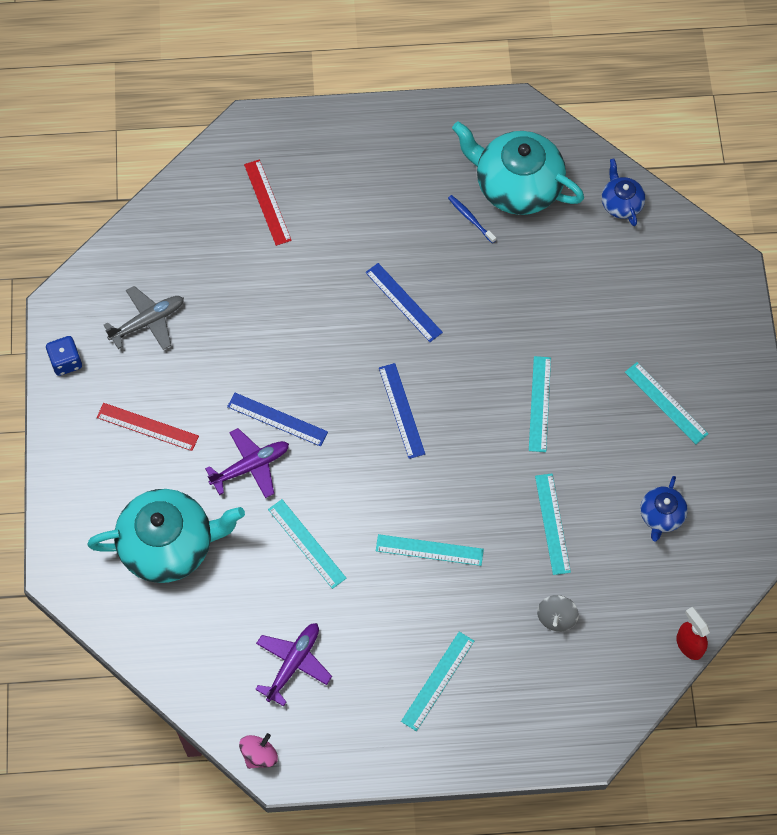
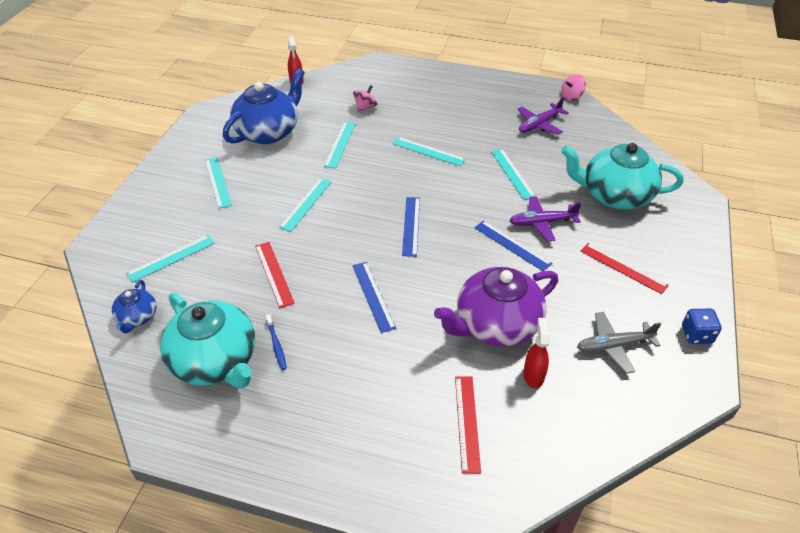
camera: 160 degrees left, 20 degrees down
turquoise ruler [401,632,474,731] -> turquoise ruler moved to [126,235,215,283]
grey spinning top [537,595,579,632] -> pink spinning top [353,85,377,112]
blue teapot [640,476,688,541] -> blue teapot [223,68,305,144], size x2.02
none -> red ruler [255,242,295,308]
none -> purple teapot [434,267,558,347]
none -> red spray bottle [523,318,550,388]

